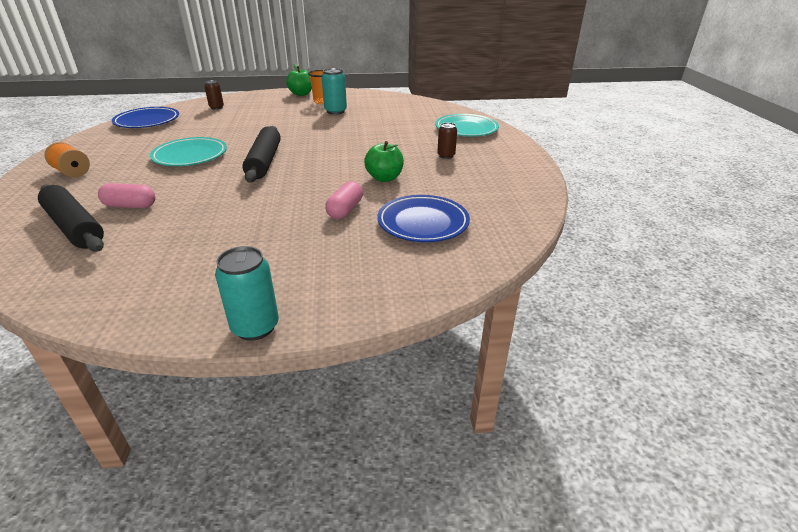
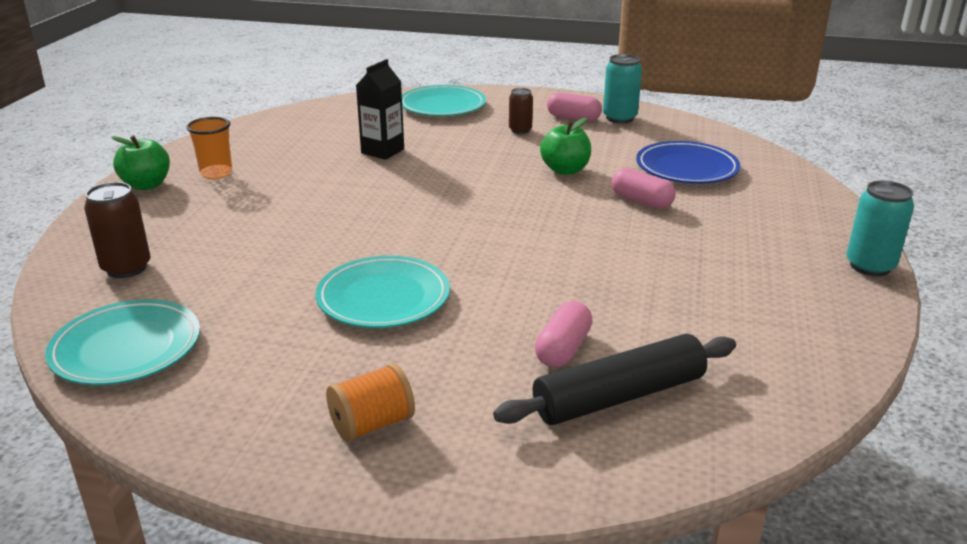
camera: 70 degrees left, 5 degrees down
blue plate [112,107,179,128] -> turquoise plate [45,299,200,385]
brown can [204,80,224,110] -> brown can [84,182,151,278], size x1.54
black rolling pin [242,126,281,183] -> none
turquoise can [322,68,347,115] -> turquoise can moved to [603,54,642,123]
none -> black carton [356,59,404,160]
none -> pink capsule [547,92,602,121]

